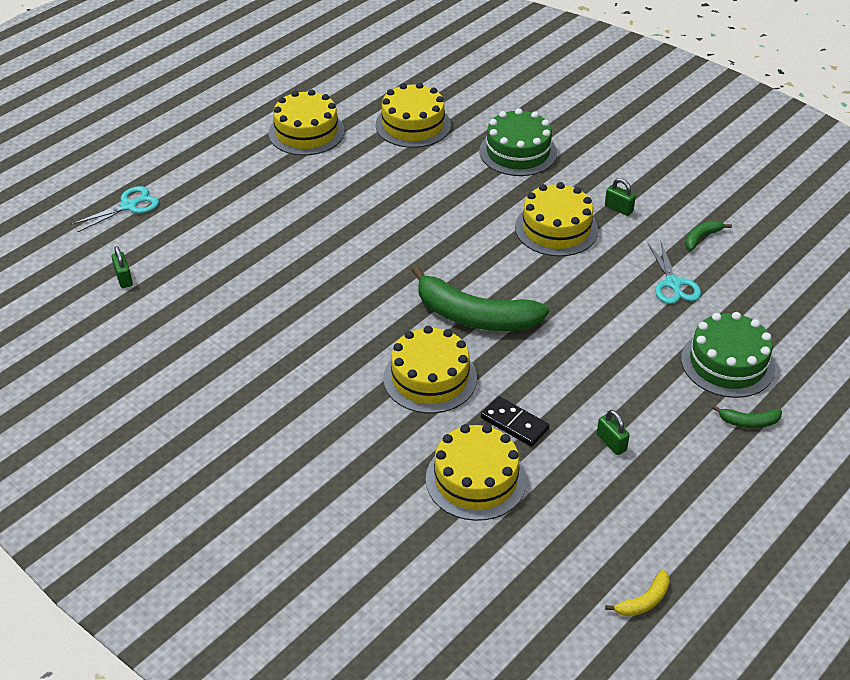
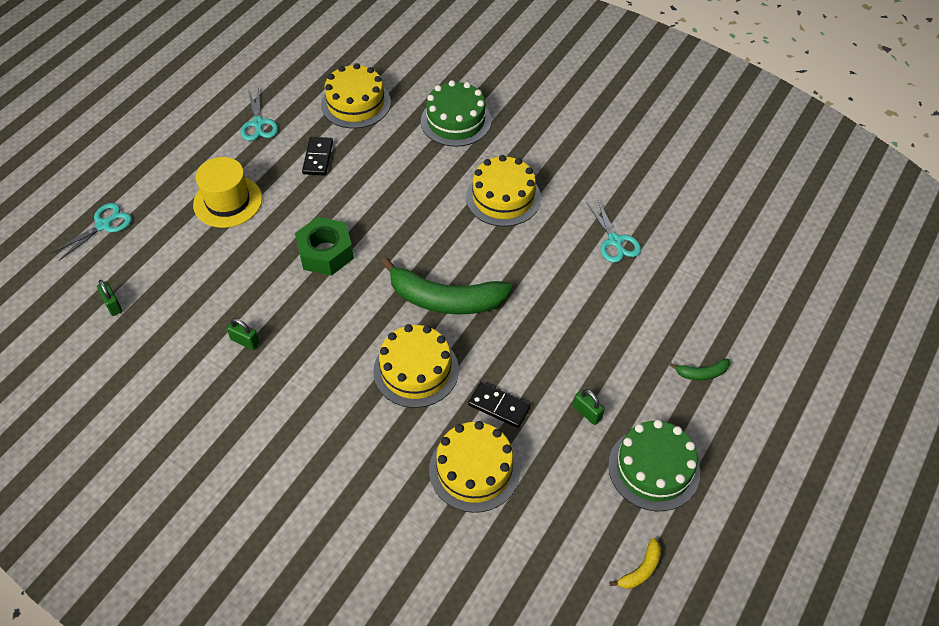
camera: 10 degrees left, 10 degrees up
yellow cake [269,89,345,156] -> turquoise scissors [241,87,278,141]
green padlock [605,178,636,216] -> green padlock moved to [227,318,260,350]
green cake [681,312,775,398] -> green cake moved to [608,420,700,511]
green banana [685,221,732,250] -> none
none -> yellow hat [193,157,262,228]
none -> green nut [295,217,354,276]
none -> black domino [302,137,333,176]

